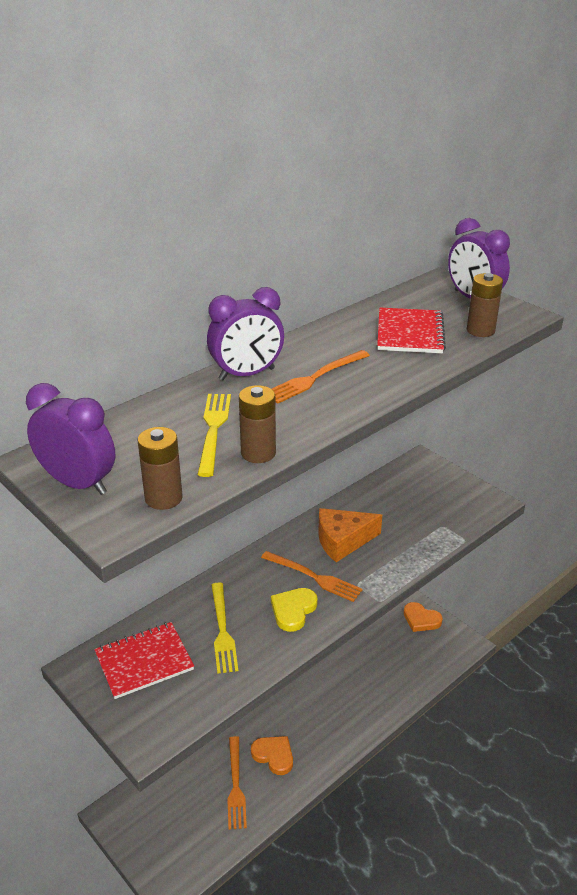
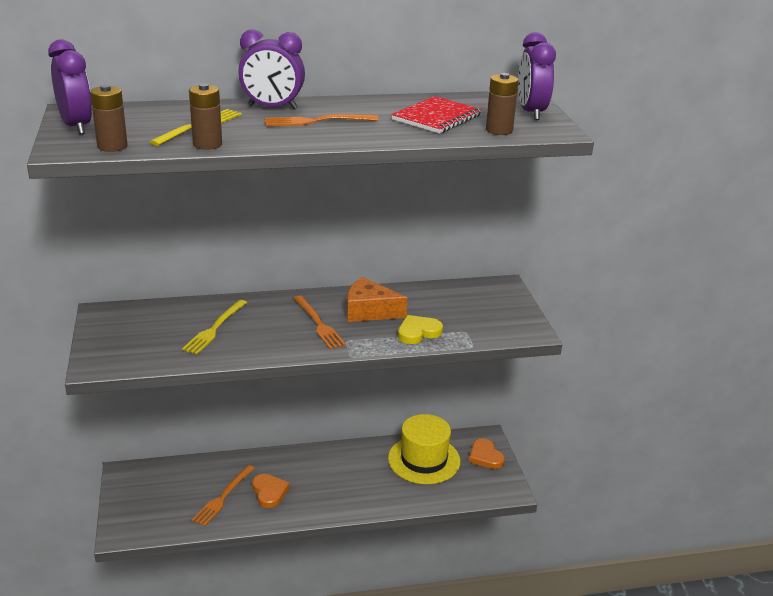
camera: 30 degrees right, 5 degrees down
red notebook [94,622,194,699] -> none
yellow heart [271,588,318,632] -> yellow heart moved to [398,315,443,344]
none -> yellow hat [388,414,460,484]

